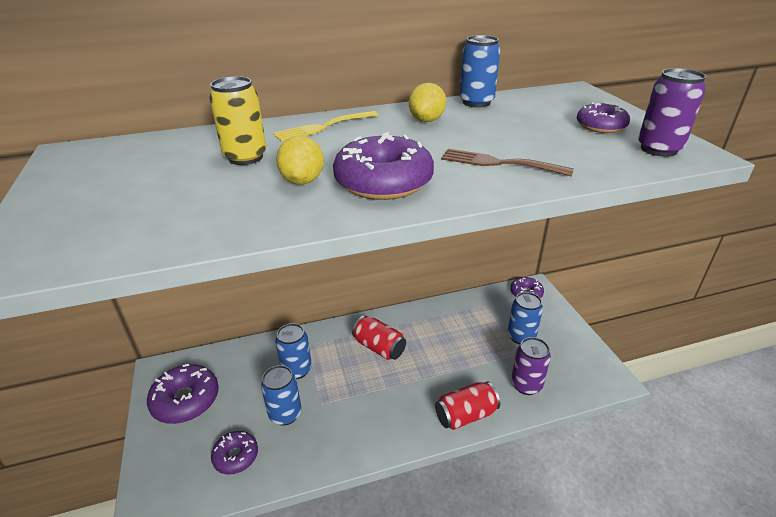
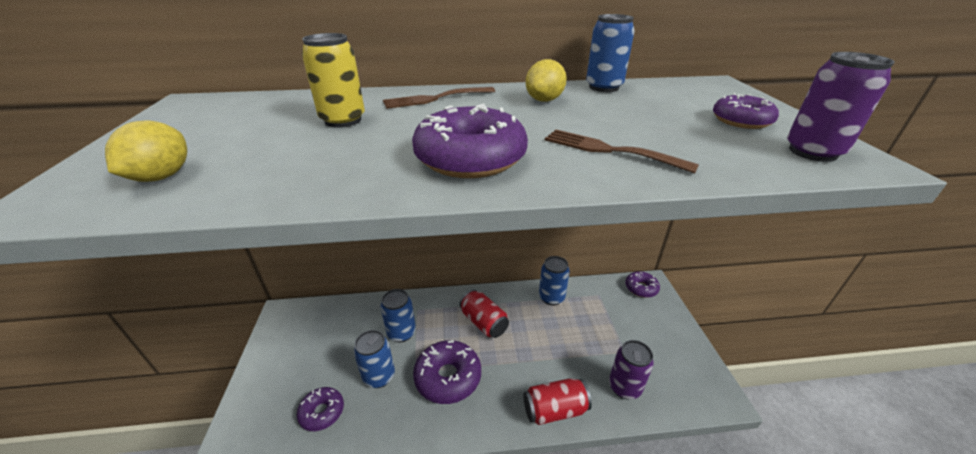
camera: 10 degrees right, 0 degrees up
purple donut [147,364,219,424] -> purple donut moved to [413,340,481,404]
yellow fork [273,111,378,142] -> brown fork [383,87,495,109]
yellow lemon [276,135,324,185] -> yellow lemon moved to [105,120,187,182]
blue can [508,292,543,345] -> blue can moved to [539,256,570,305]

